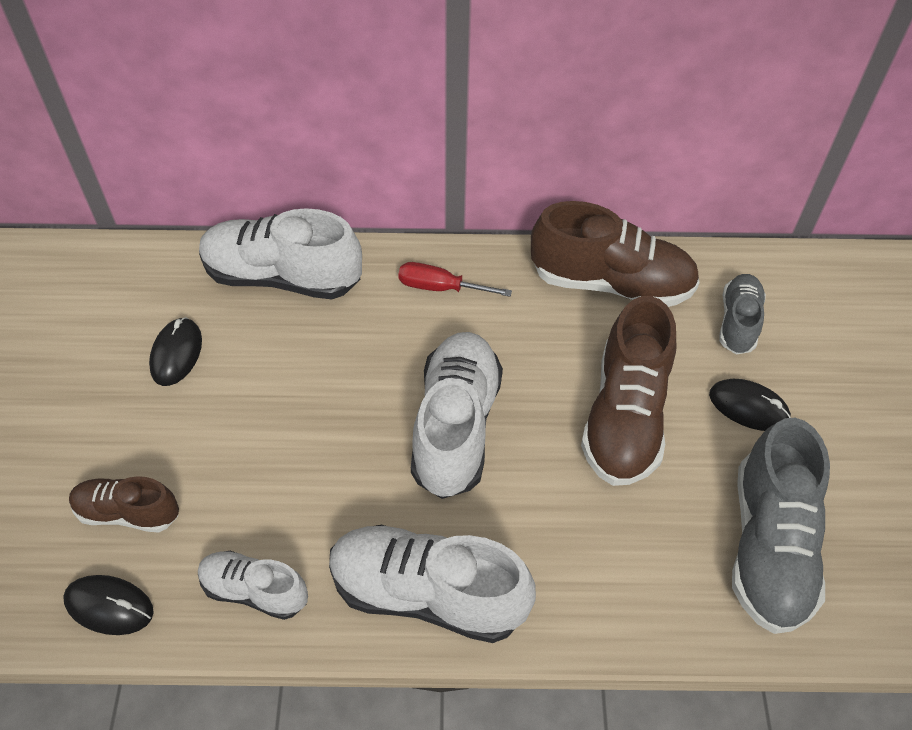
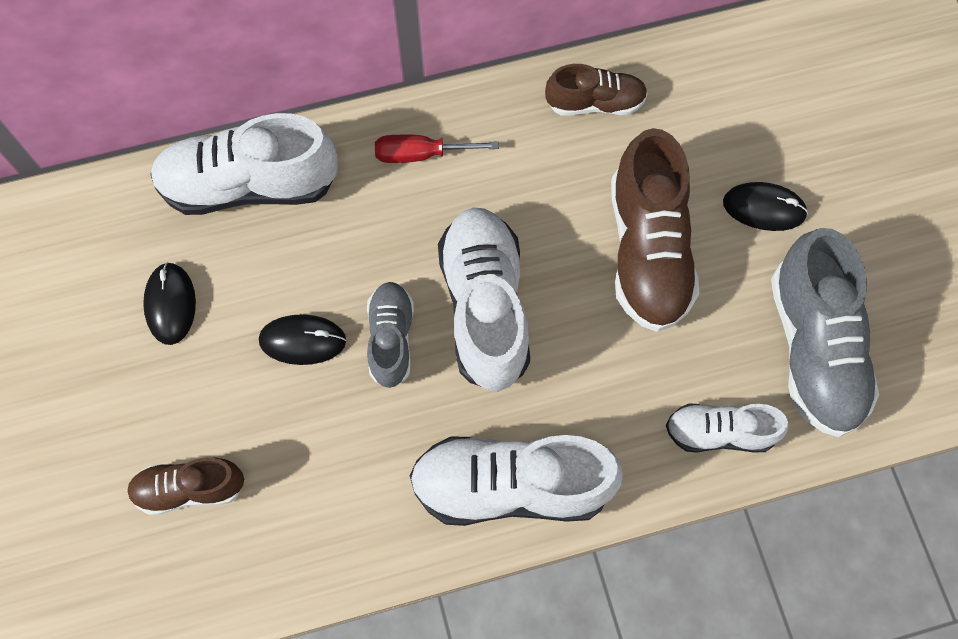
camera: 15 degrees left, 15 degrees up
black mouse [63,575,154,635] -> black mouse moved to [259,314,346,365]
white shoe [198,551,308,620] -> white shoe moved to [666,403,789,453]
brown shoe [531,201,700,307] -> brown shoe [545,64,648,115], size x0.57
grey shoe [719,274,766,354] -> grey shoe moved to [367,282,414,388]

